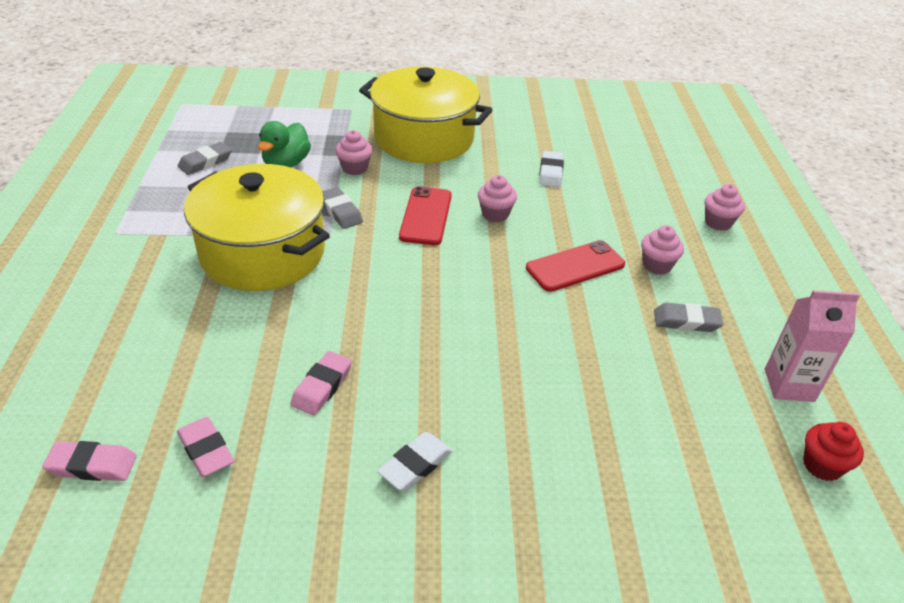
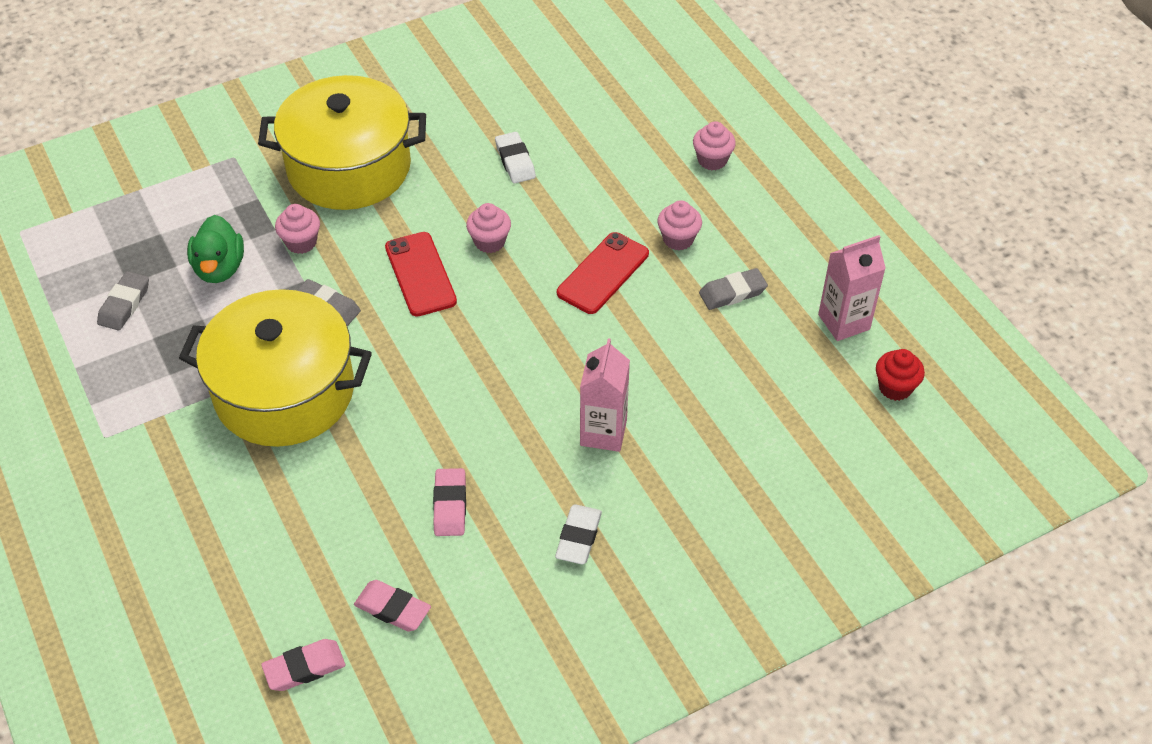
camera: 25 degrees left, 10 degrees up
none -> pink carton [580,338,630,452]

